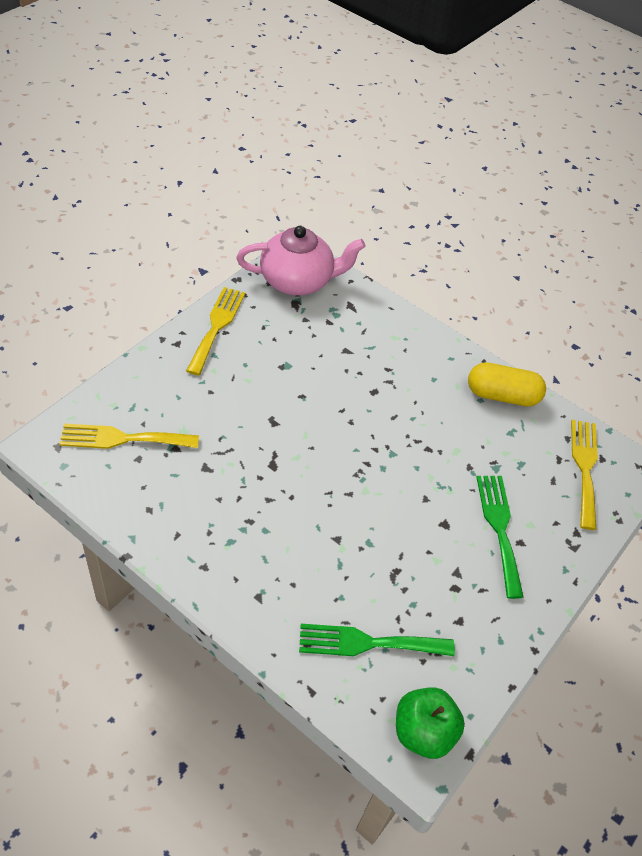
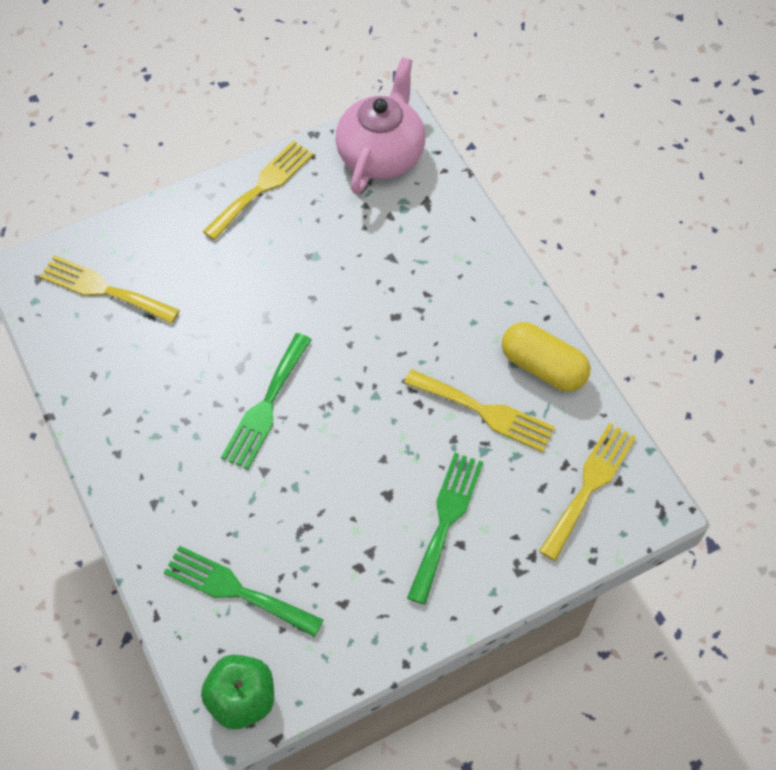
camera: 30 degrees right, 10 degrees up
pink teapot [236,226,366,296] -> pink teapot turned 90 degrees counterclockwise [336,57,425,194]
none -> green fork [221,333,312,469]
none -> yellow fork [404,369,555,452]

